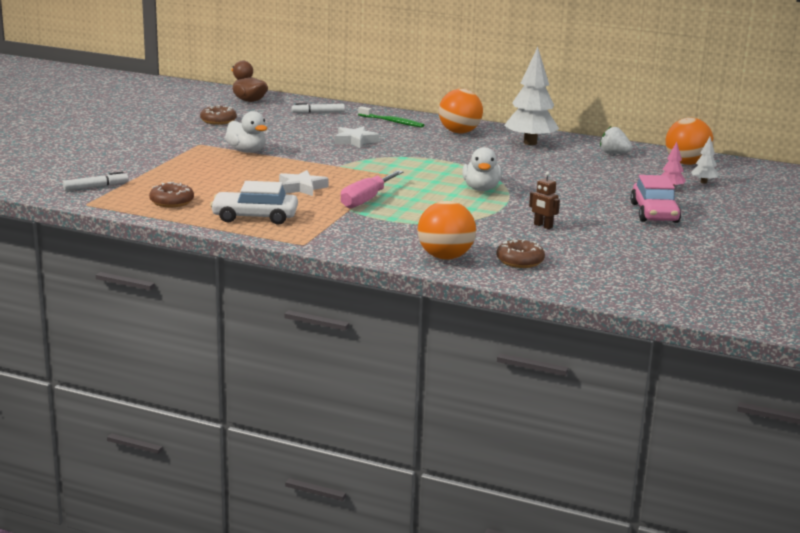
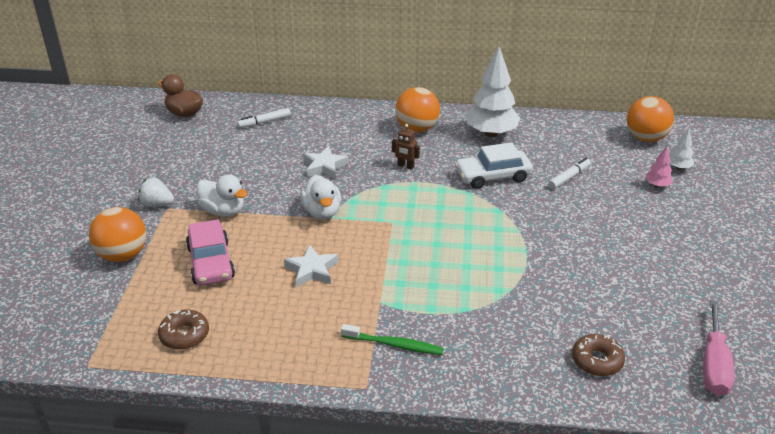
camera: 15 degrees left, 15 degrees up
white marker [63,171,129,191] -> white marker moved to [548,158,591,189]
brown donut [200,105,237,125] -> none
white car [210,181,298,225] -> white car moved to [455,142,533,189]
pink screwdriver [341,170,404,208] -> pink screwdriver moved to [703,300,735,396]
green toothbrush [358,106,424,128] -> green toothbrush moved to [341,324,444,355]
orange ball [417,201,476,260] -> orange ball moved to [89,207,146,262]
white duck [462,147,502,191] -> white duck moved to [300,175,341,219]
brown robot [529,172,560,229] -> brown robot moved to [392,124,420,170]
white strawberry [600,126,632,154] -> white strawberry moved to [138,177,174,207]
pink car [630,175,681,223] -> pink car moved to [186,219,235,285]

